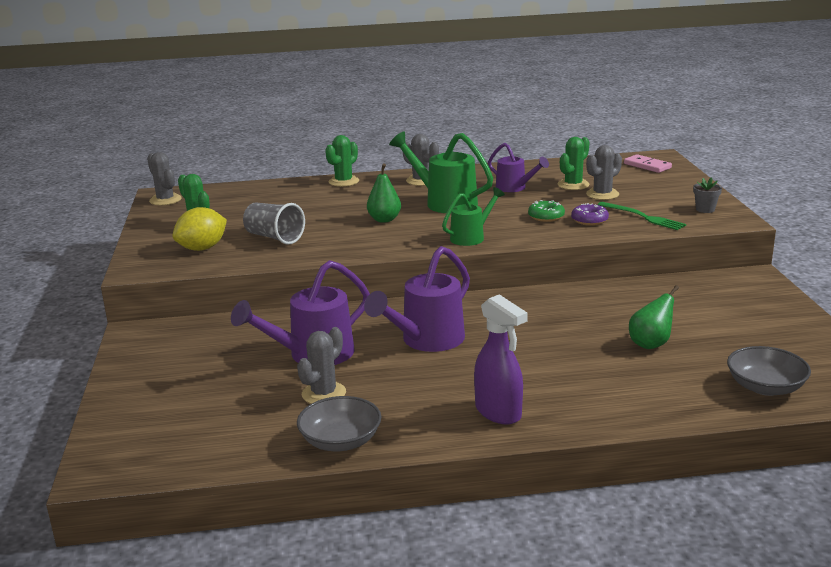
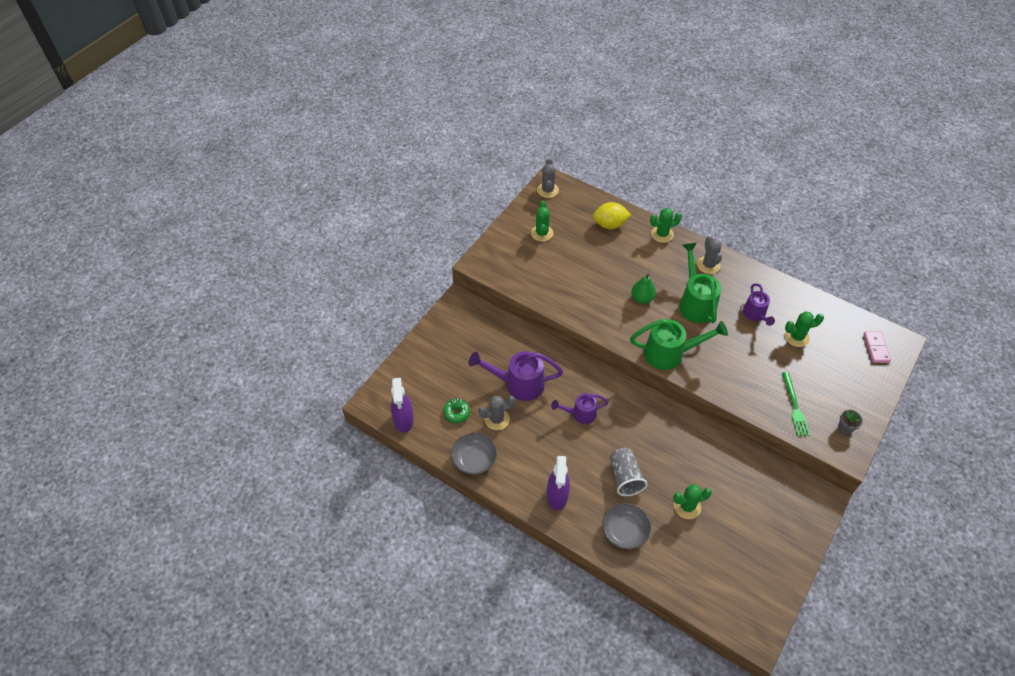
camera: 40 degrees right, 30 degrees up
yellow lemon [172,207,227,251] -> yellow lemon moved to [593,202,631,229]
grey cup [243,203,305,245] -> grey cup moved to [610,448,648,496]
purple watering can [364,246,470,352] -> purple watering can [551,393,608,424], size x0.61
green watering can [442,187,505,246] -> green watering can [630,319,728,370], size x1.63
green donut [528,200,565,222] -> green donut moved to [443,399,470,423]
purple donut [571,203,609,226] -> none
grey cactus [586,145,622,200] -> none
green pear [629,285,679,349] -> green cactus [673,484,712,519]
grey bowl [727,346,811,396] -> grey bowl moved to [602,503,651,549]
none -> purple spray bottle [391,378,414,433]

